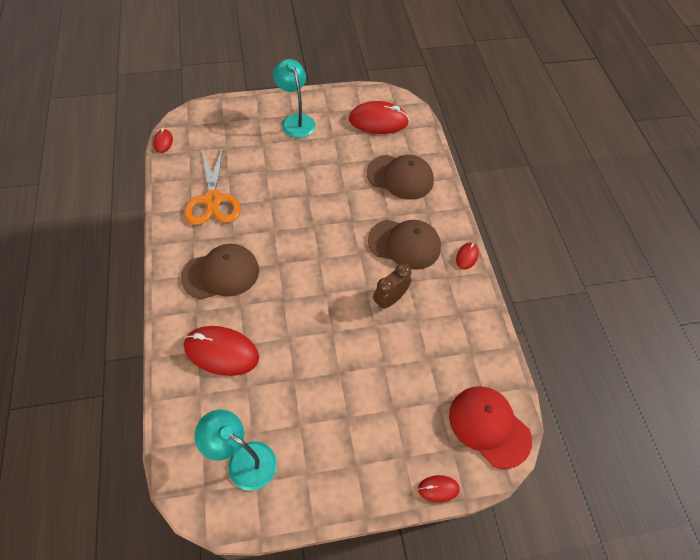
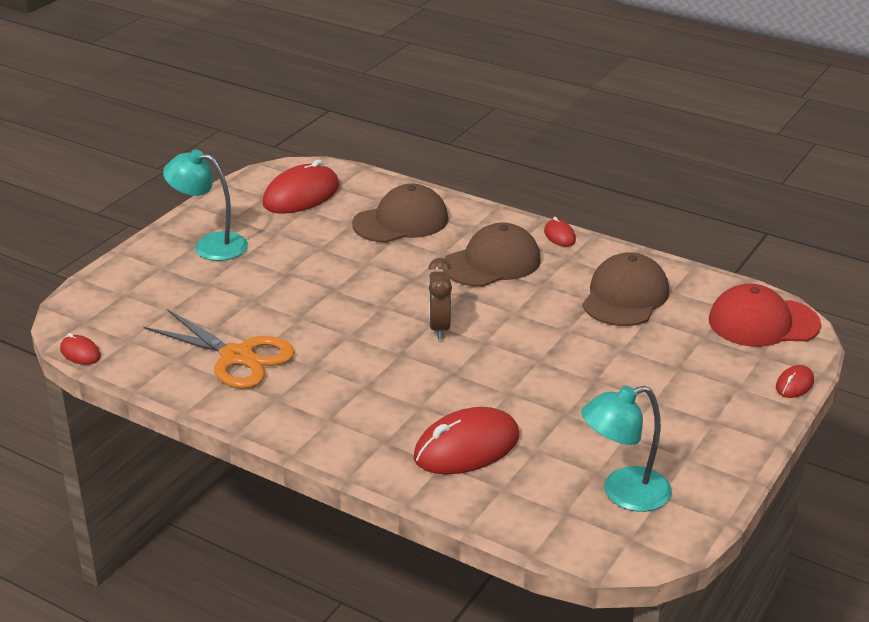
camera: 45 degrees left, 25 degrees down
brown cap [181,244,259,300] -> brown cap moved to [582,252,669,326]
brown clock [373,264,411,310] -> brown clock moved to [428,258,452,339]

